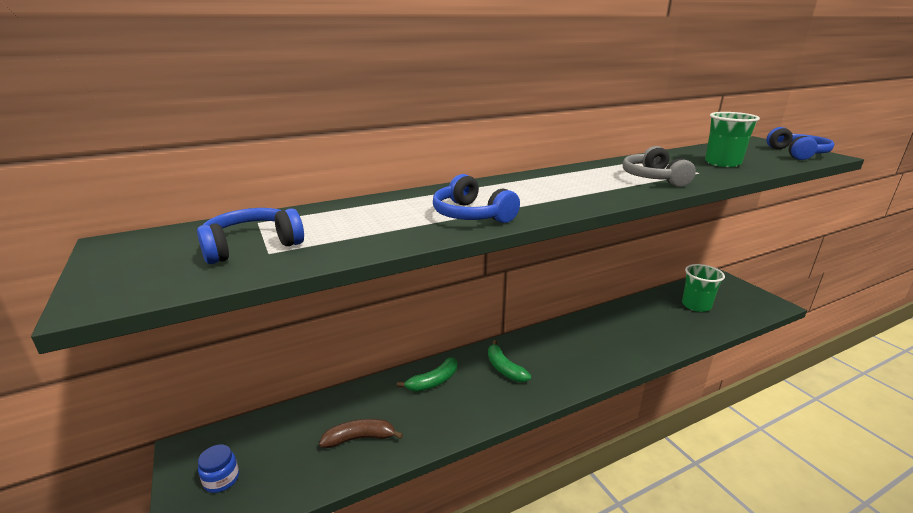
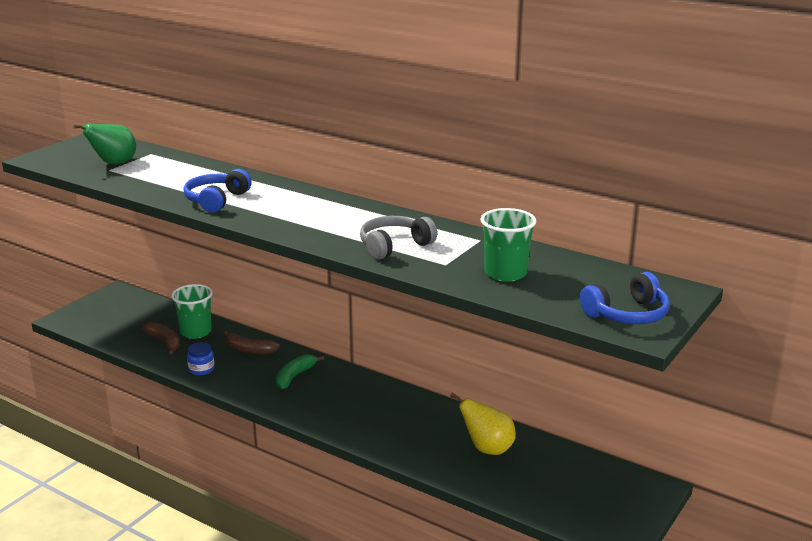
camera: 60 degrees right, 0 degrees up
blue headphones [197,208,304,264] -> green pear [73,124,136,165]
blue jar [198,445,239,493] -> blue jar moved to [187,342,214,375]
green banana [397,357,457,392] -> brown banana [224,331,280,354]
green cup [682,264,725,312] -> green cup moved to [171,284,213,339]
none -> yellow pear [450,393,516,455]

